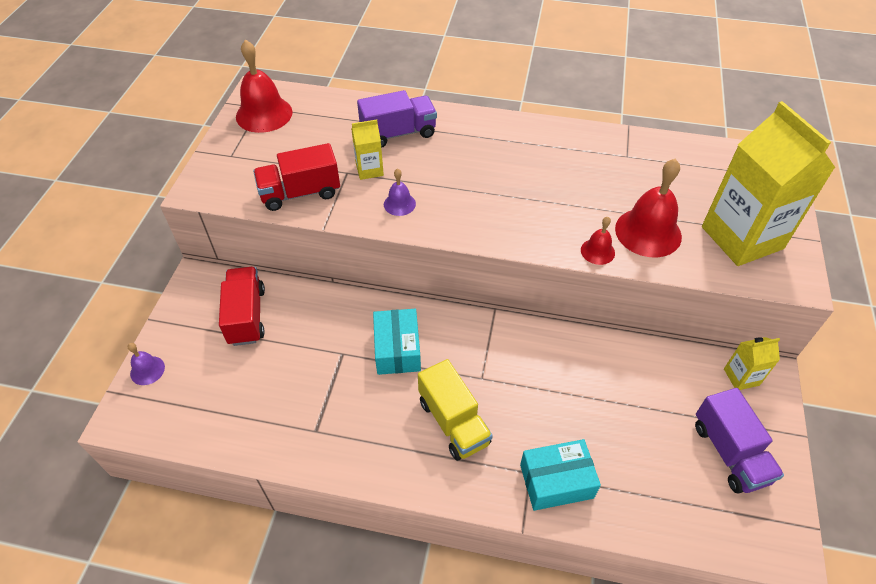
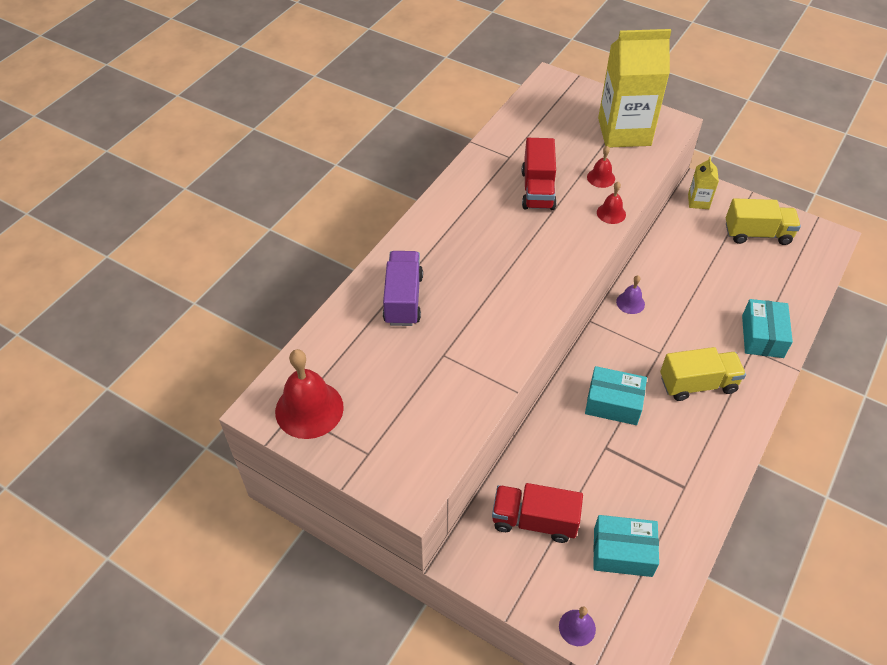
camera: 70 degrees left, 0 degrees up
red truck [253,143,340,211] -> red truck moved to [522,138,557,210]
yellow carton [351,120,384,180] -> none
purple bell [384,168,416,216] -> purple bell moved to [616,275,645,314]
red bell [615,159,682,257] -> red bell [587,146,615,188], size x0.51
purple truck [695,388,784,494] -> yellow truck [726,198,801,245]
none -> turquoise box [593,515,659,577]

